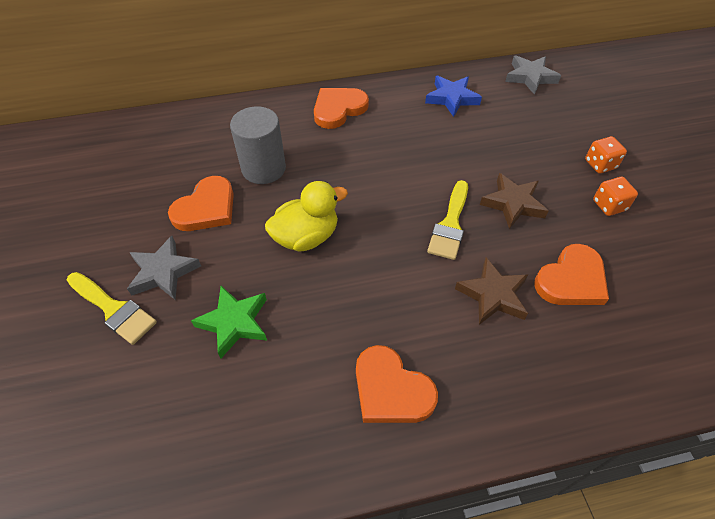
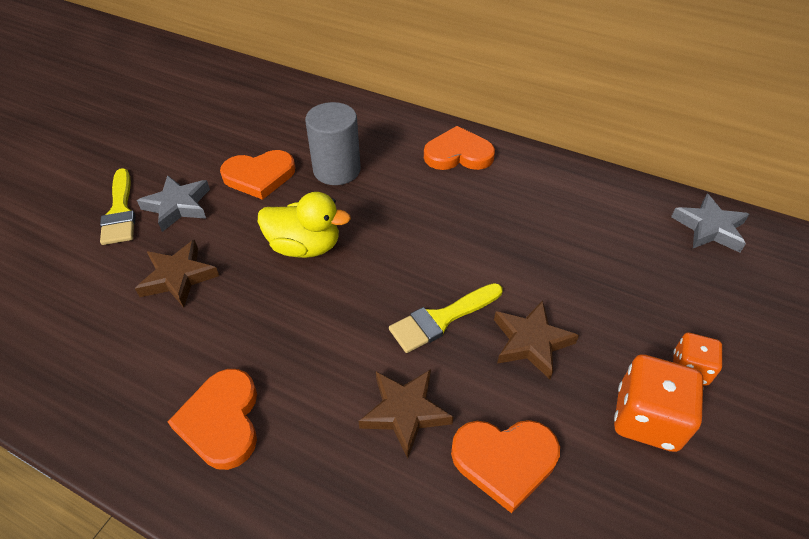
camera: 40 degrees right, 5 degrees down
green star [191,286,267,358] -> brown star [135,240,219,308]
blue star [425,76,482,117] -> none
orange dice [593,177,638,216] -> orange dice [614,354,704,452], size x1.68

